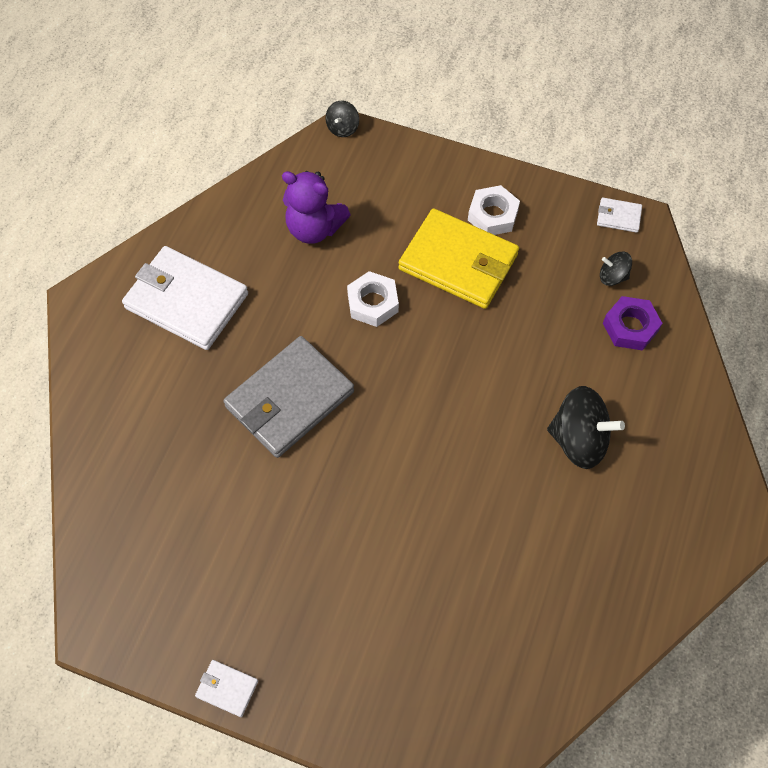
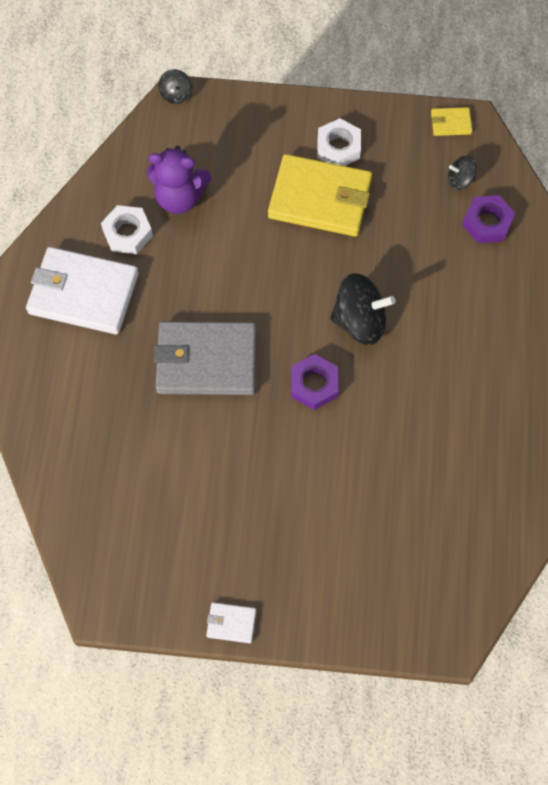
camera: 15 degrees left, 5 degrees up
grey wallet [223,336,354,458] -> grey wallet turned 60 degrees clockwise [154,321,256,395]
white nut [347,271,399,327] -> white nut moved to [101,205,153,254]
black spinning top [547,386,625,469] -> black spinning top moved to [330,273,396,345]
white wallet [597,198,642,233] -> yellow wallet [431,107,472,136]
none -> purple nut [291,354,338,410]

